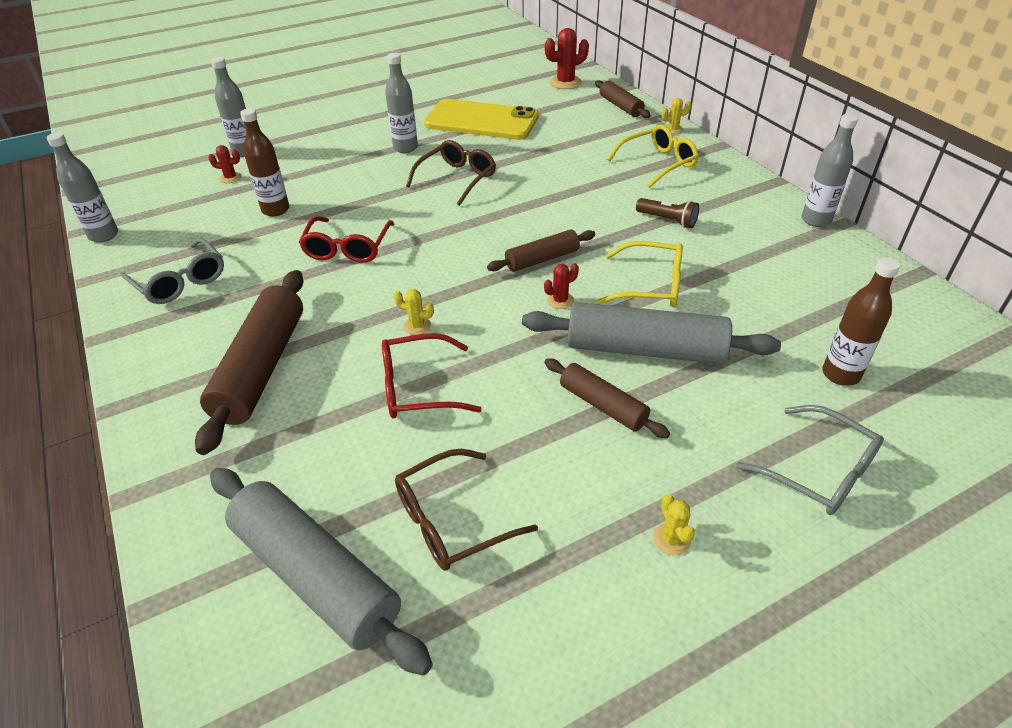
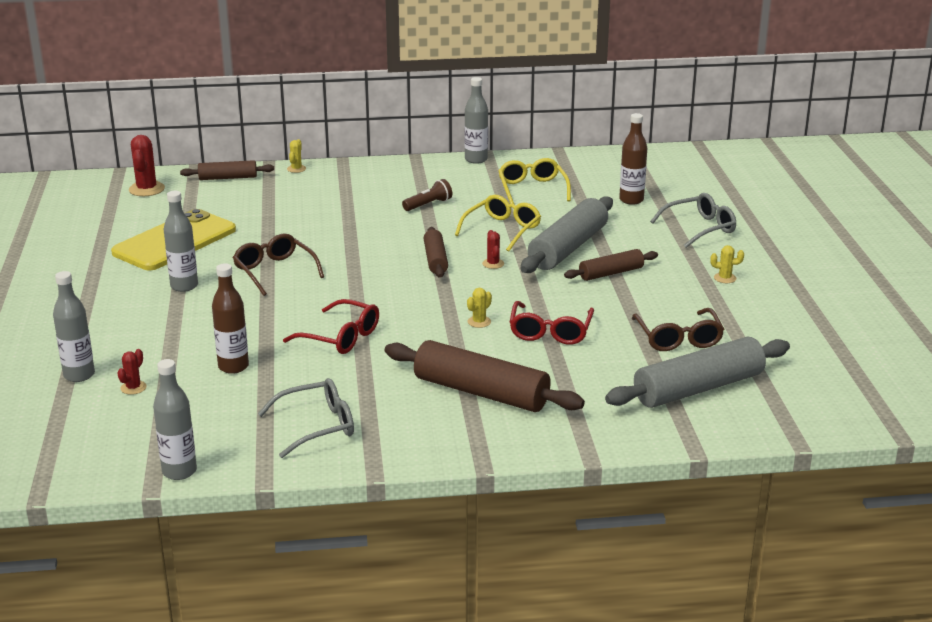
camera: 70 degrees left, 15 degrees down
yellow glasses [607,125,699,188] -> yellow glasses moved to [498,158,571,205]

